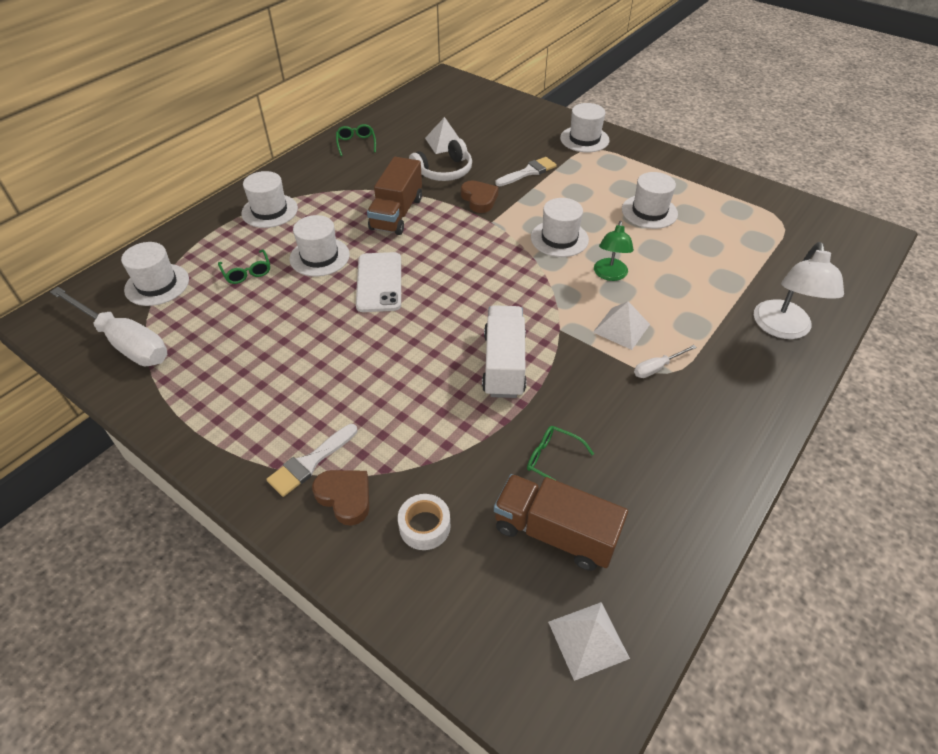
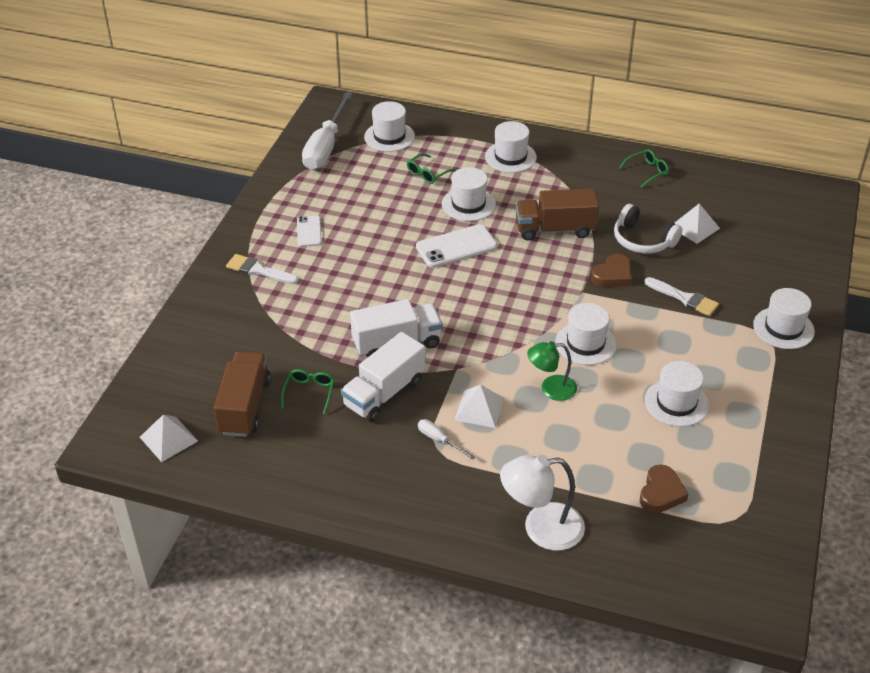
camera: 70 degrees right, 5 degrees down
brown heart [312,470,369,526] -> brown heart moved to [640,464,689,513]
white tape [398,494,451,550] -> none
none -> white phone [297,215,322,247]
none -> white truck [341,332,425,422]

